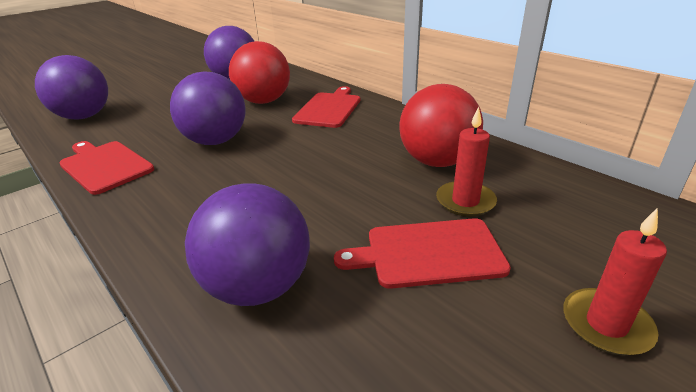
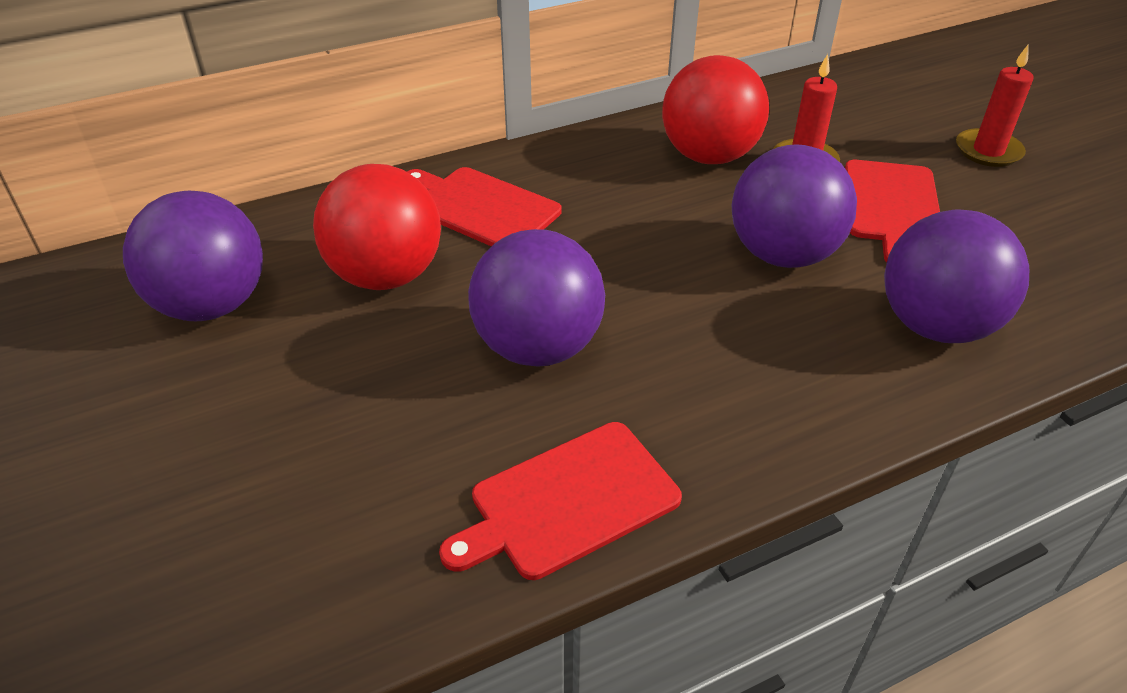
camera: 75 degrees left, 10 degrees up
purple ball [35,55,108,120] -> purple ball moved to [732,144,857,268]

